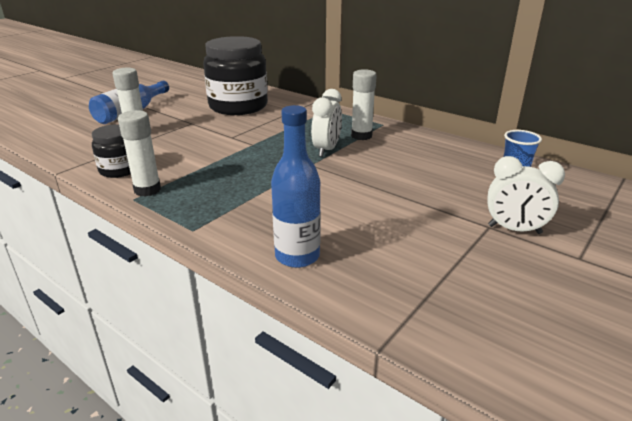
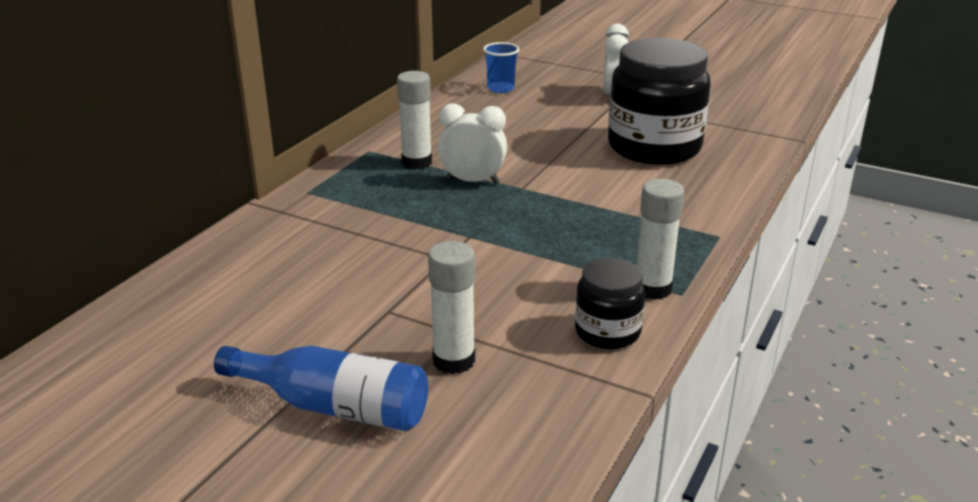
camera: 100 degrees left, 0 degrees up
black jar [203,36,268,115] -> black jar moved to [608,38,711,165]
blue bottle [271,105,321,268] -> none

